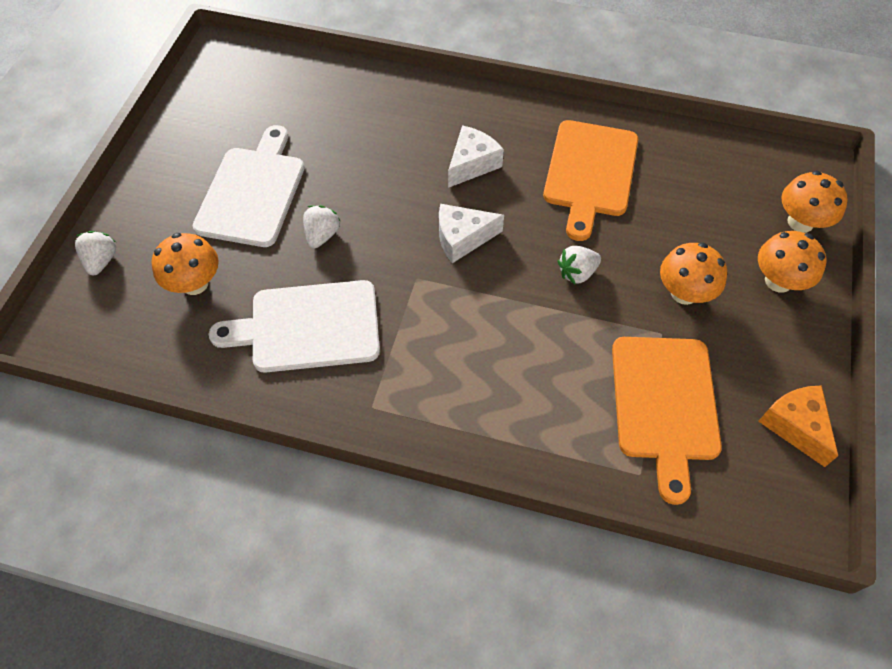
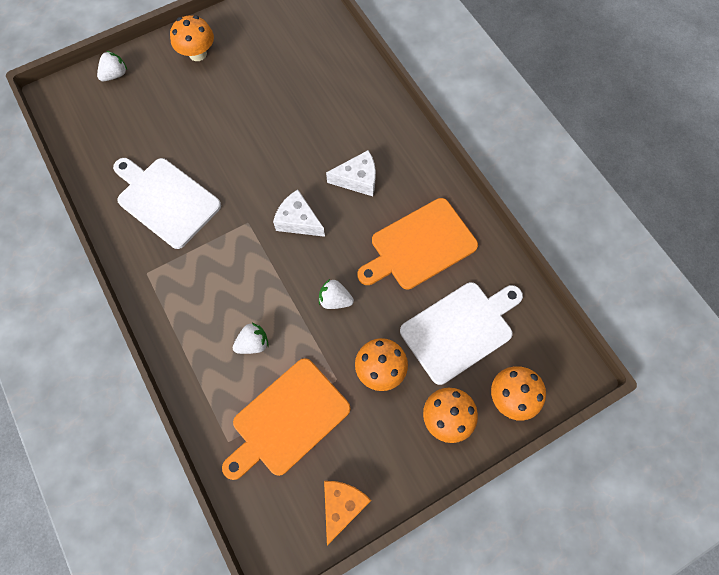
camera: 45 degrees right, 10 degrees up
orange mushroom [152,233,219,295] -> orange mushroom moved to [170,15,214,61]
white cutting board [193,125,304,247] -> white cutting board moved to [400,282,523,385]
white strawberry [303,205,340,248] -> white strawberry moved to [233,323,269,354]

